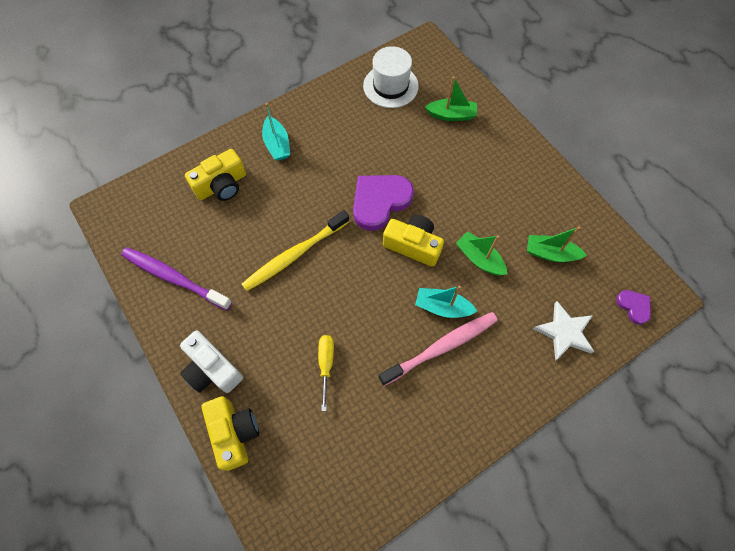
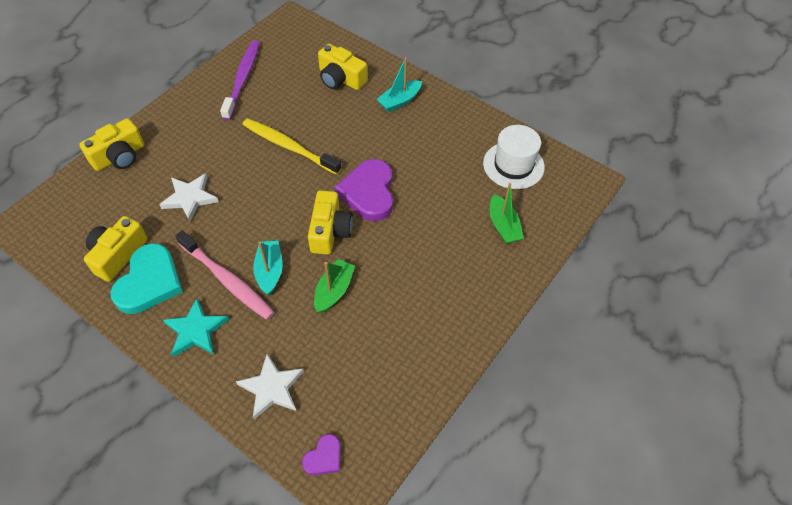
camera: 70 degrees right, 10 degrees down
white camera [180,331,243,393] -> none
yellow screwdriver [318,335,334,411] -> white star [159,173,219,222]
purple heart [353,175,414,231] -> purple heart turned 120 degrees counterclockwise [335,159,393,221]
green boat [527,226,587,262] -> none
none -> yellow camera [84,216,148,282]
none -> turquoise heart [110,243,183,314]
none -> turquoise star [163,298,229,357]

